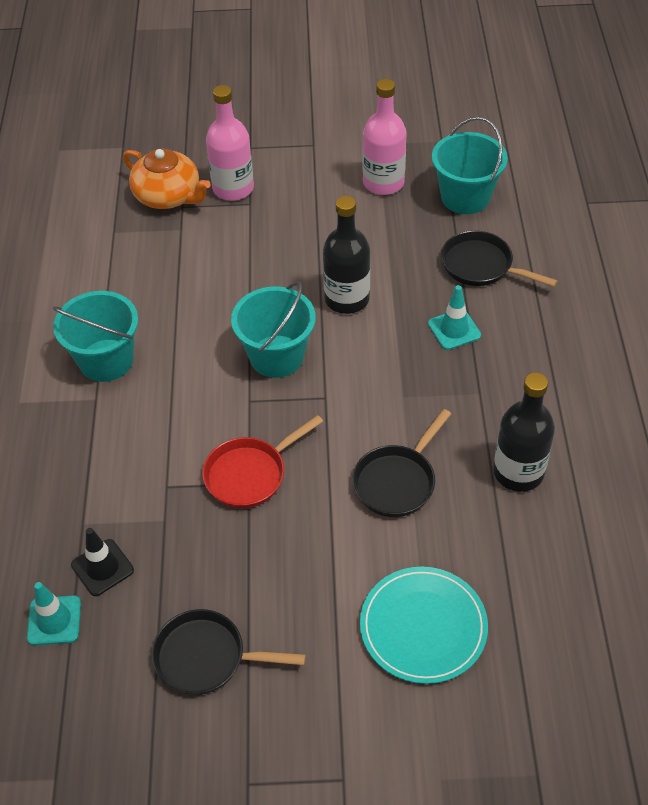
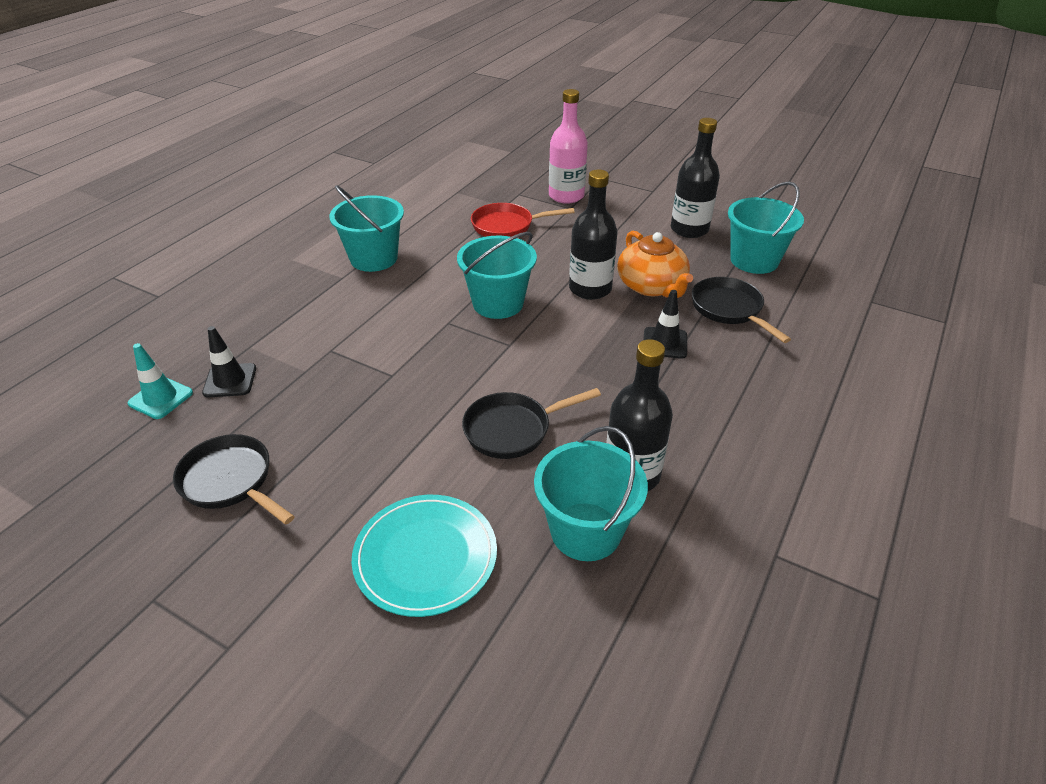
camera: 30 degrees right, 10 degrees down
orange teapot [123,149,211,209] -> orange teapot moved to [617,231,693,298]
red pan [202,415,323,508] -> red pan moved to [471,203,575,237]
pink bottle [363,79,406,195] -> black bottle [671,118,720,238]
turquoise traffic cone [428,285,481,350] -> black traffic cone [644,290,687,359]
none -> turquoise bucket [534,426,648,561]

